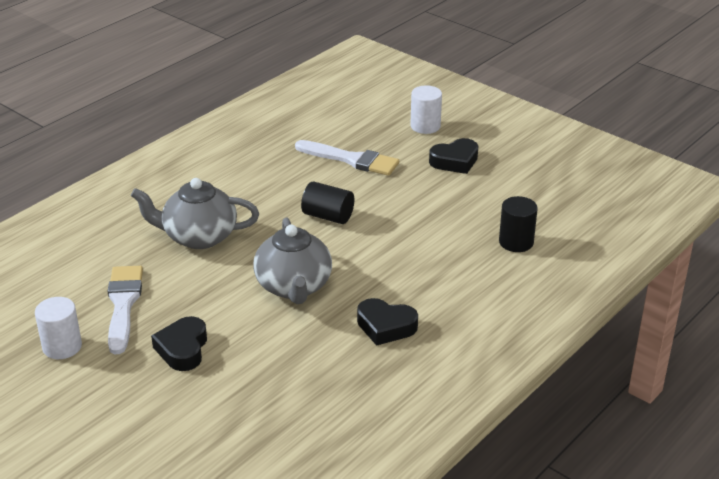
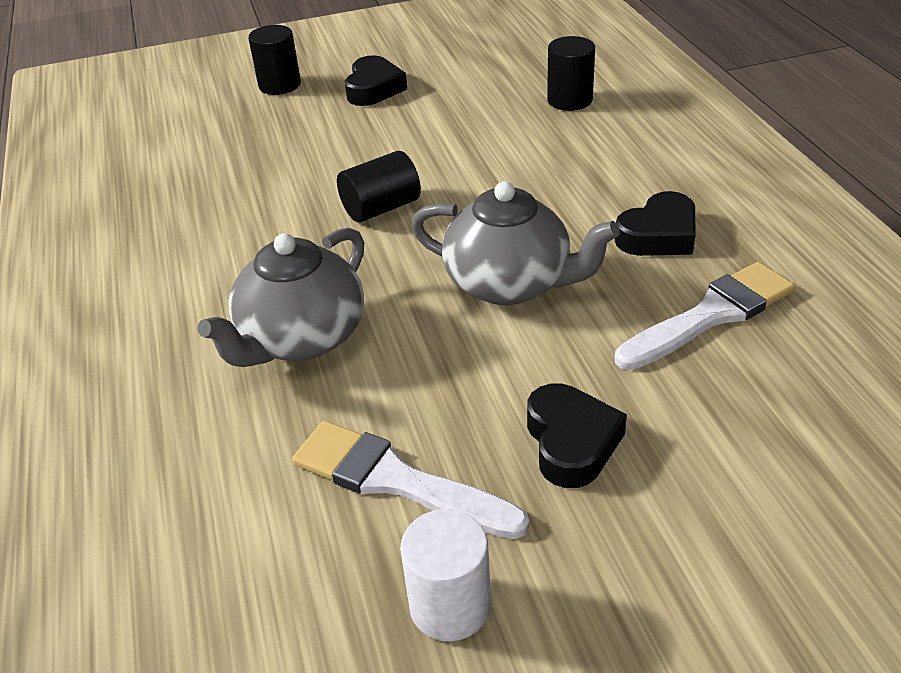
camera: 55 degrees left, 5 degrees up
black heart [151,316,207,371] -> black heart turned 135 degrees counterclockwise [527,383,627,488]
white brush [295,140,399,176] -> white brush moved to [615,262,795,370]
white cylinder [410,85,442,134] -> black cylinder [248,25,301,95]

